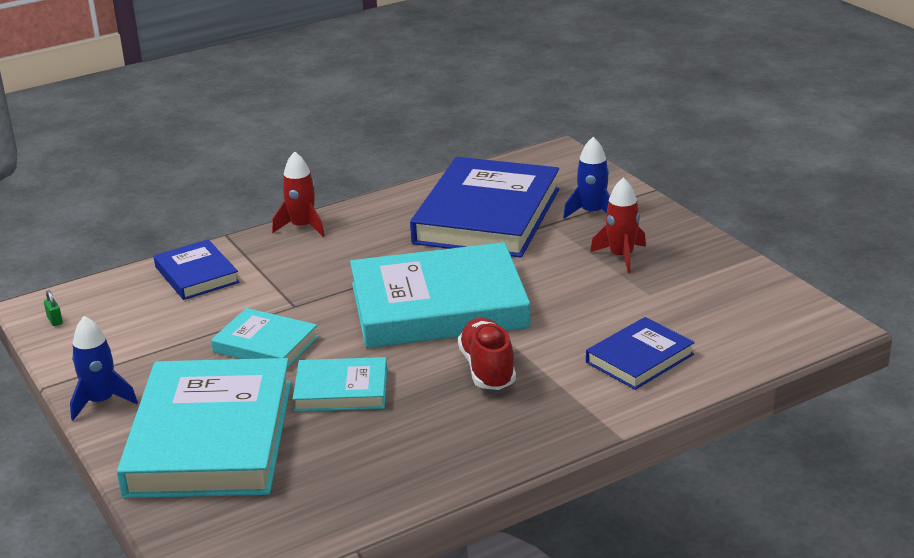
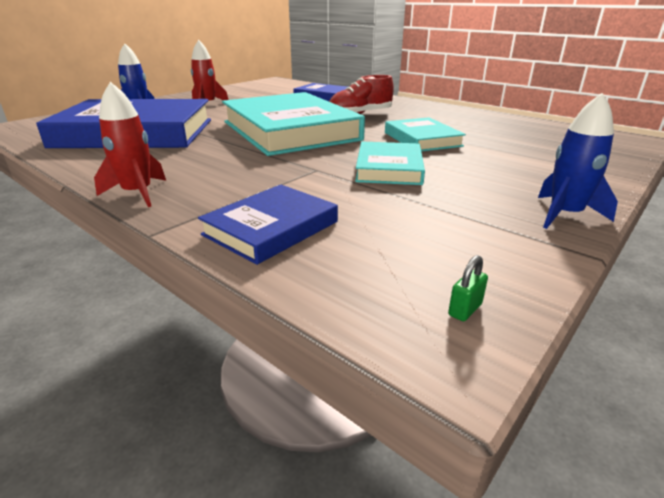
camera: 110 degrees left, 0 degrees up
turquoise book [117,358,291,498] -> none

